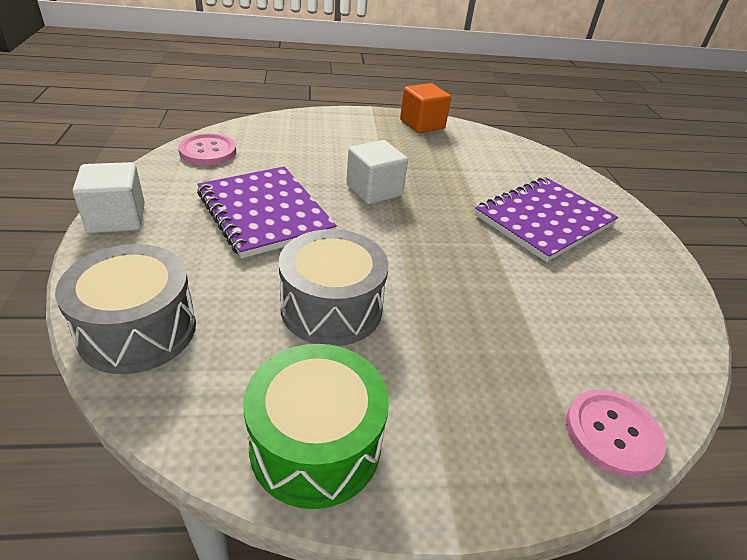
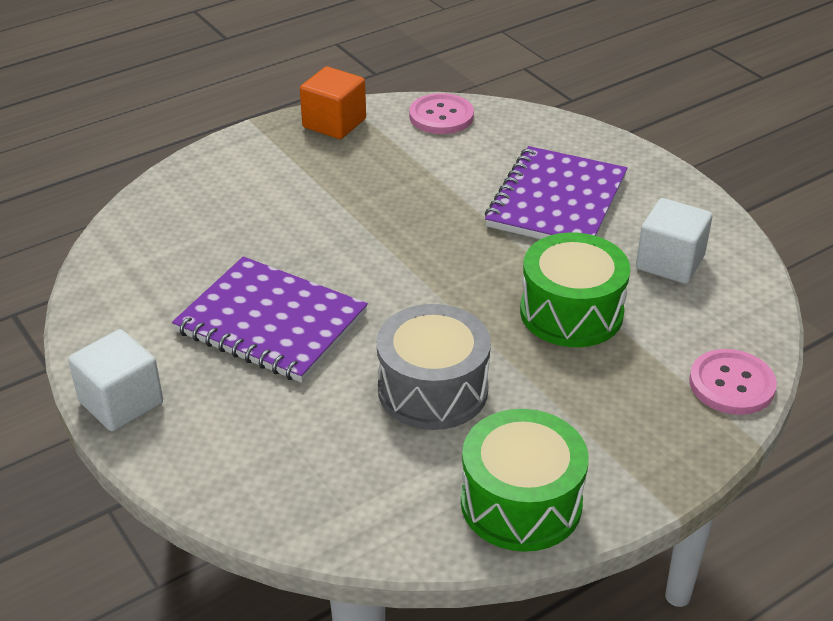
camera: 25 degrees left, 0 degrees up
grey drum [55,244,196,374] -> none
pink button [178,133,236,165] -> pink button moved to [409,93,474,134]
white cube [346,140,408,205] -> white cube moved to [636,198,712,284]
none -> green drum [520,232,630,347]

